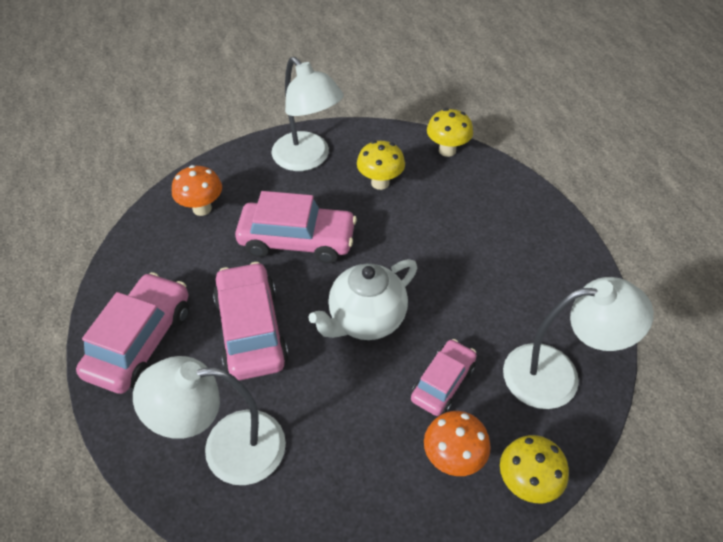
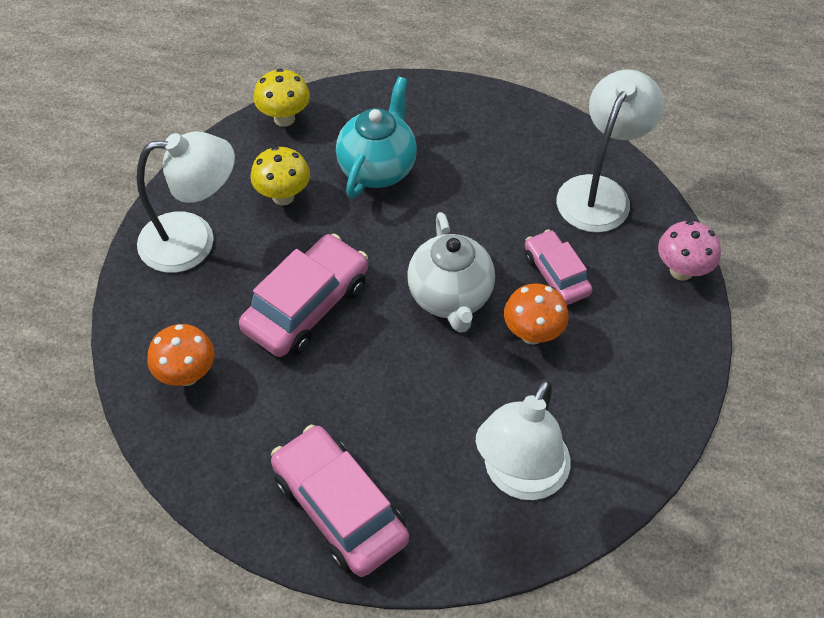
camera: 60 degrees left, 5 degrees up
pink car [213,262,289,380] -> none
orange mushroom [424,411,491,476] -> orange mushroom moved to [504,283,569,345]
yellow mushroom [500,435,569,503] -> pink mushroom [658,220,721,281]
none -> turquoise teapot [336,77,417,198]

